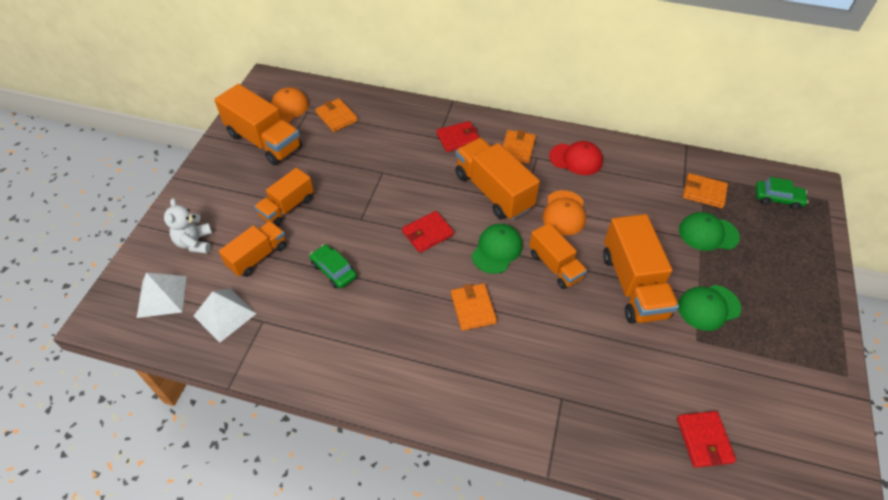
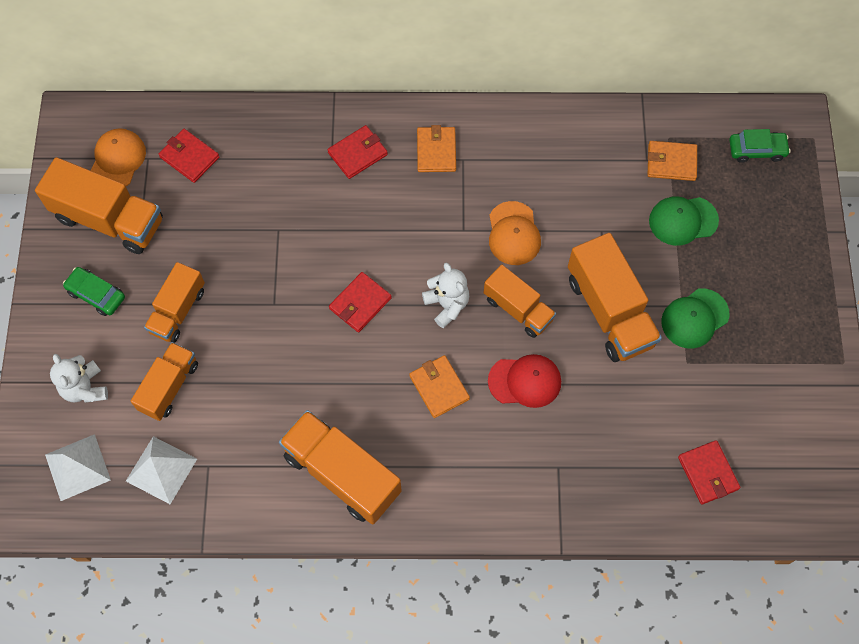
camera: 15 degrees left, 15 degrees up
green car [309,244,357,288] -> green car moved to [63,267,125,316]
orange wallet [315,98,358,132] -> red wallet [159,129,219,183]
orange truck [455,138,540,220] -> orange truck moved to [279,410,402,524]
green cap [472,224,523,274] -> white teddy bear [422,263,469,328]
red cap [549,141,603,175] -> red cap moved to [488,354,561,408]

